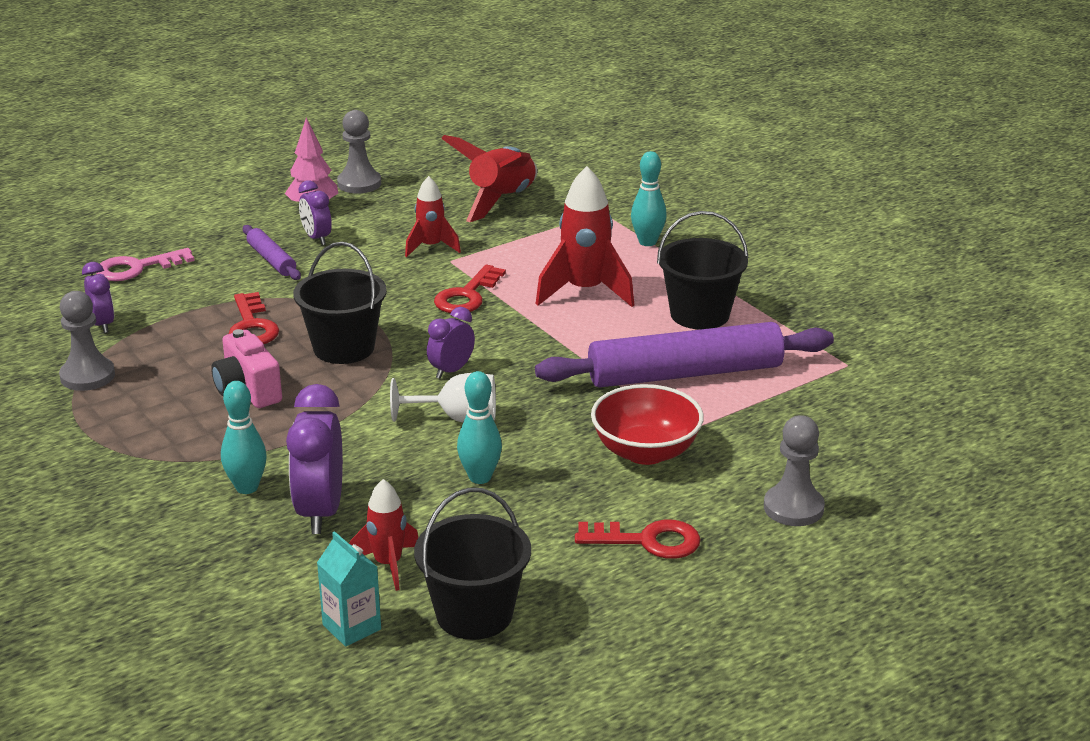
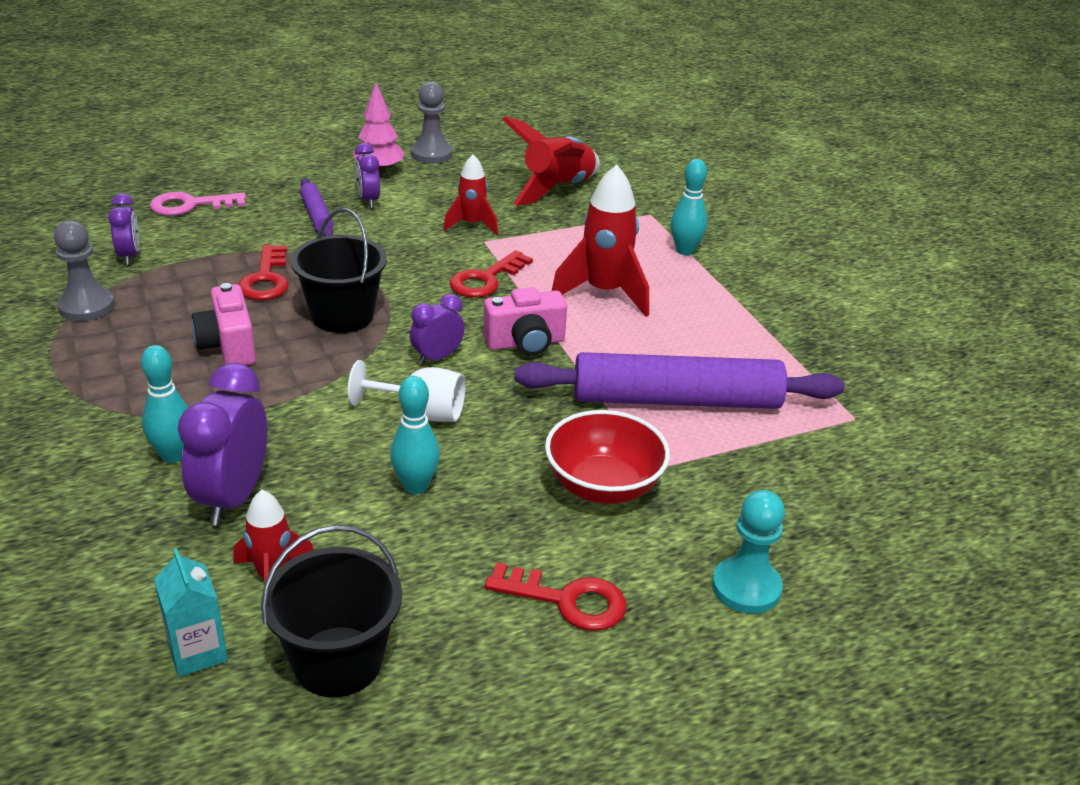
camera: 10 degrees right, 5 degrees up
black bucket [657,211,749,330] -> none
grey pawn [764,415,825,526] -> turquoise pawn [712,490,785,614]
none -> pink camera [483,287,567,355]

